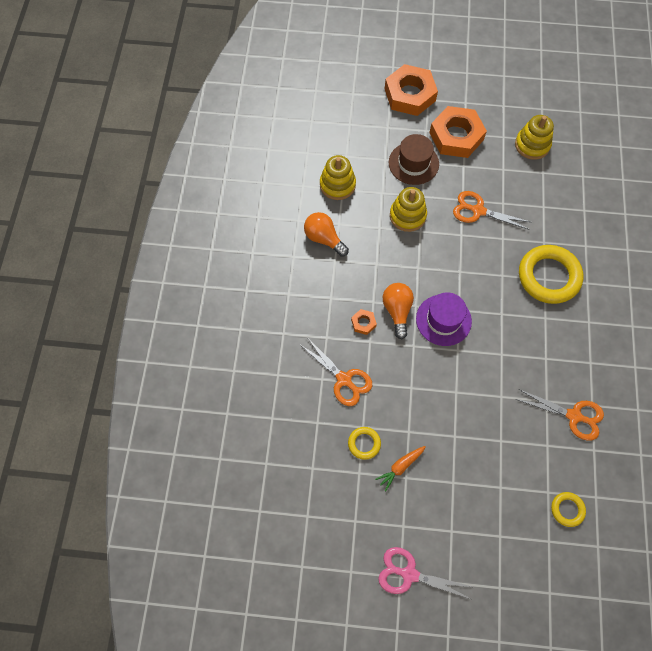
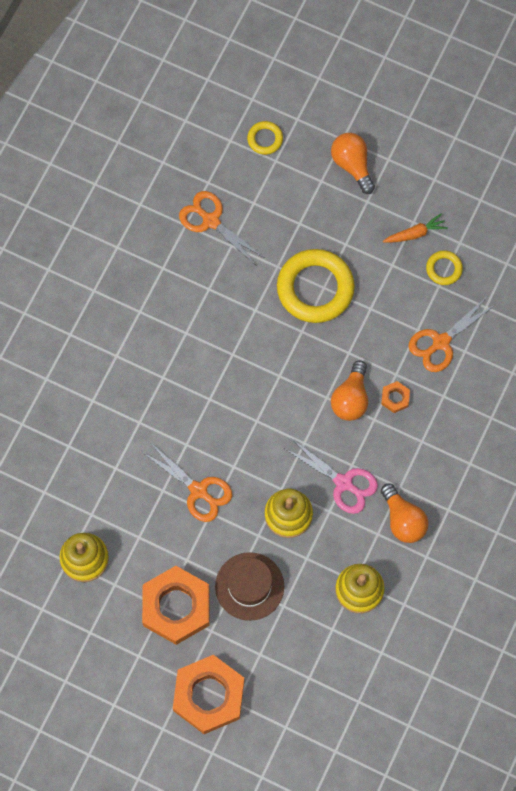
camera: 160 degrees left, 5 degrees up
orange scissors [299,337,372,406] -> orange scissors turned 105 degrees counterclockwise [409,297,495,372]
pink scissors [378,547,472,599] -> pink scissors moved to [285,438,378,514]
purple hat [416,292,472,346] -> none
yellow ring [519,245,584,304] -> yellow ring moved to [277,249,355,323]
none -> orange light bulb [331,133,375,194]

